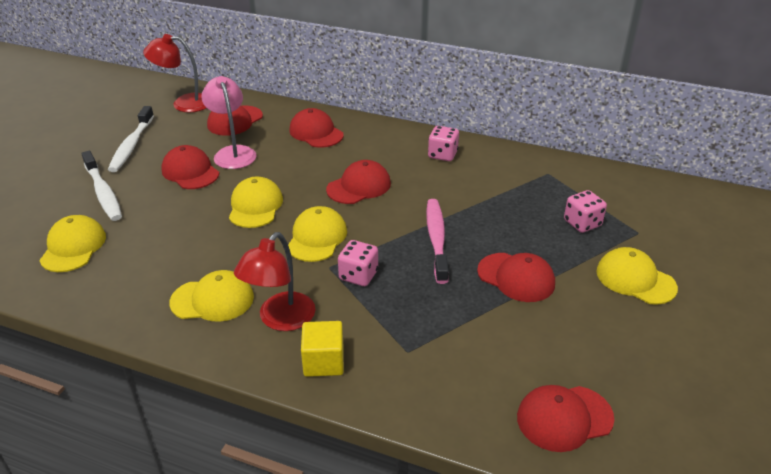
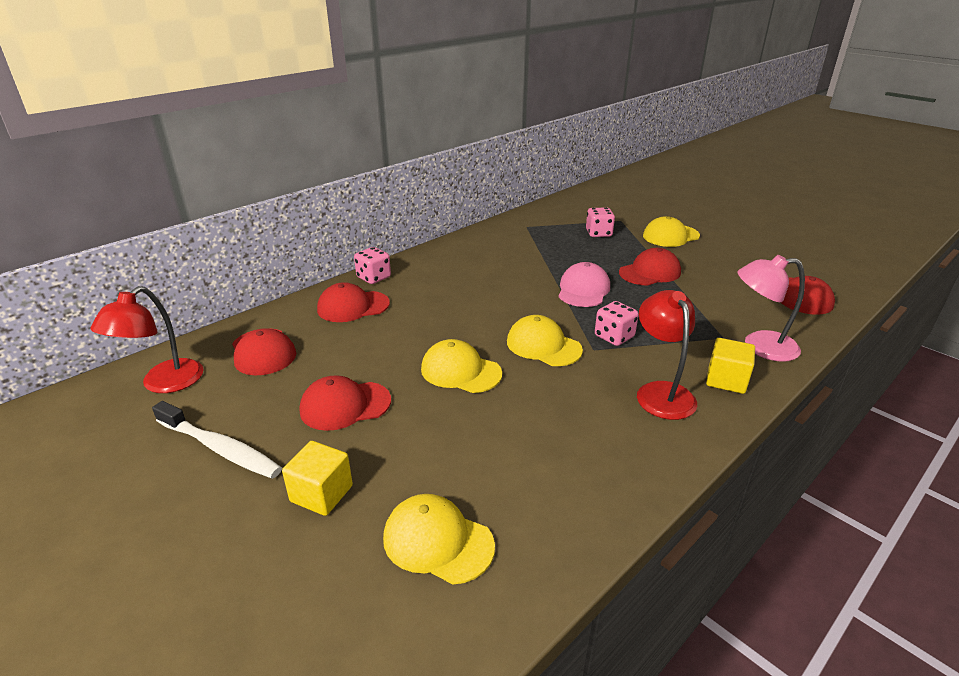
camera: 65 degrees left, 5 degrees down
white toothbrush [81,151,122,221] -> yellow cube [282,441,353,516]
yellow cap [169,270,254,322] -> none
pink lamp [201,76,257,169] -> pink lamp moved to [738,255,805,362]
red lamp [234,232,316,331] -> red lamp turned 150 degrees counterclockwise [637,290,697,420]
red cap [326,160,391,204] -> none
pink toothbrush [426,199,449,284] -> pink cap [558,262,610,307]
pink dice [428,126,459,161] -> pink dice moved to [354,247,391,284]

